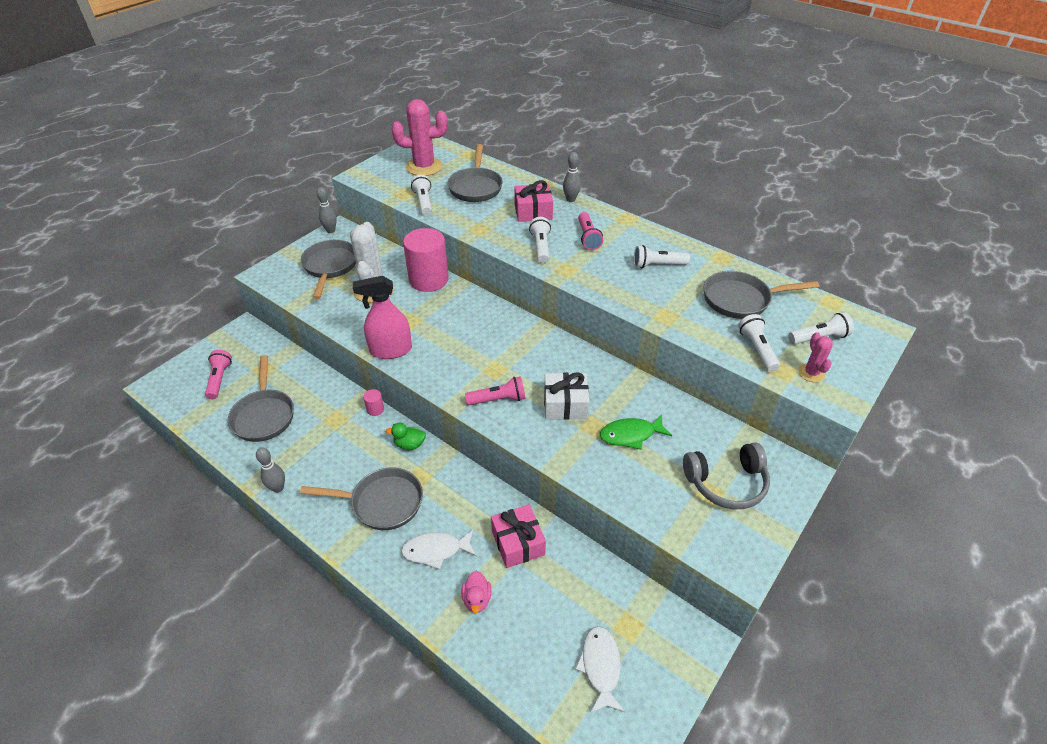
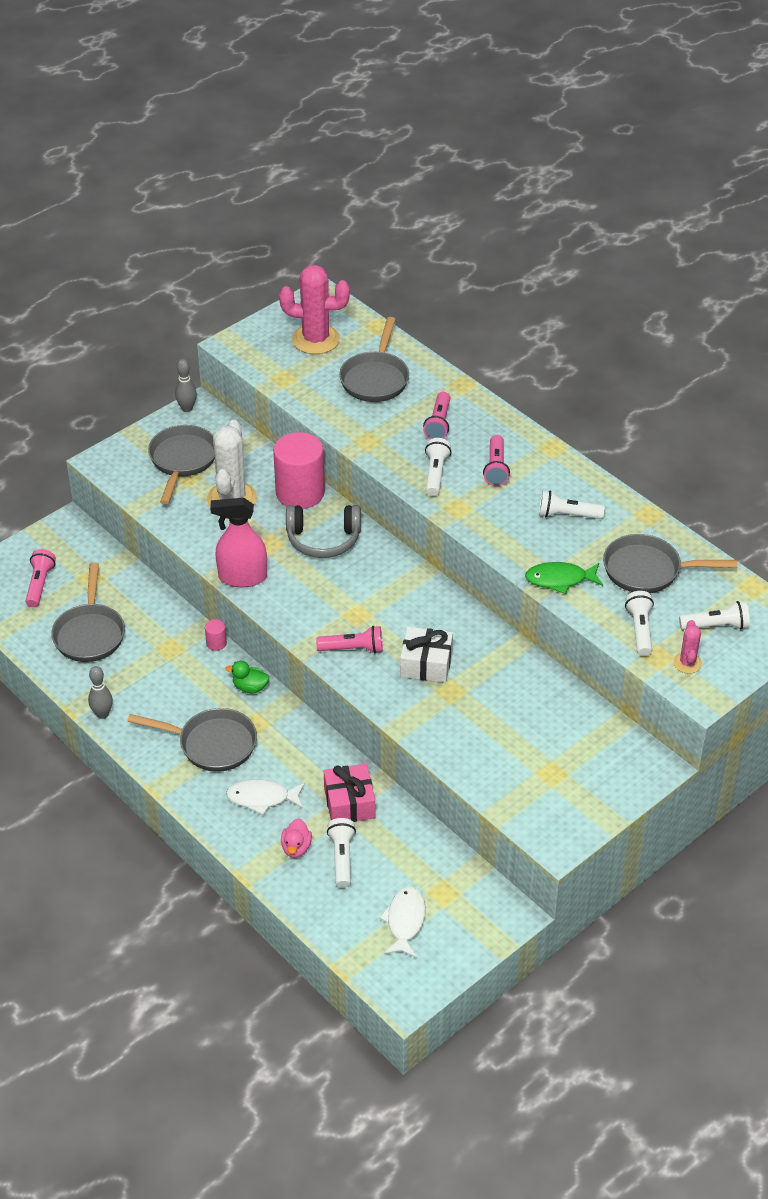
camera: 10 degrees right, 0 degrees up
white flashlight [411,174,432,216] -> white flashlight moved to [327,818,356,888]
pink gift [514,180,553,222] -> pink flashlight [423,392,450,439]
grey bowling pin [563,152,581,202] -> none
green fish [600,415,672,450] -> green fish moved to [525,562,603,594]
grey headphones [683,443,770,510] -> grey headphones moved to [286,505,361,558]

